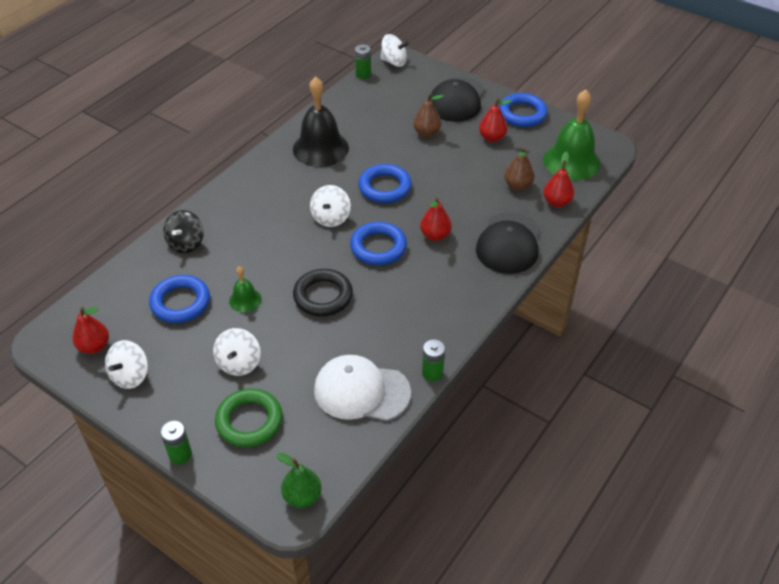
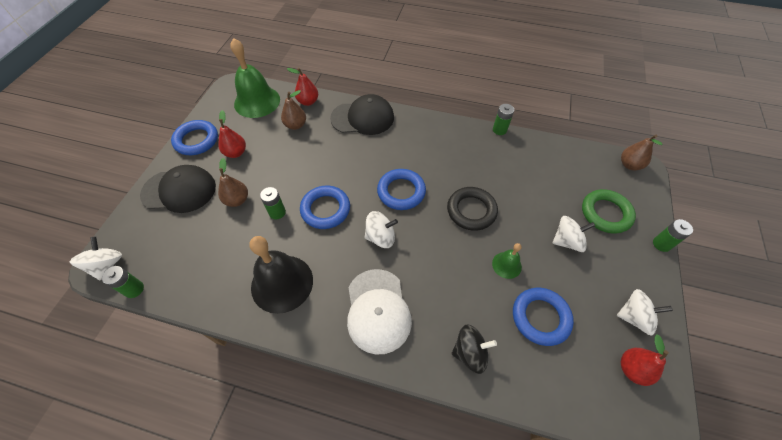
camera: 110 degrees left, 10 degrees up
green pear [276,453,322,508] -> brown pear [621,135,663,170]
white cap [314,355,411,421] -> white cap moved to [347,269,412,354]
red pear [420,197,452,241] -> none
none -> green battery [260,187,286,219]

